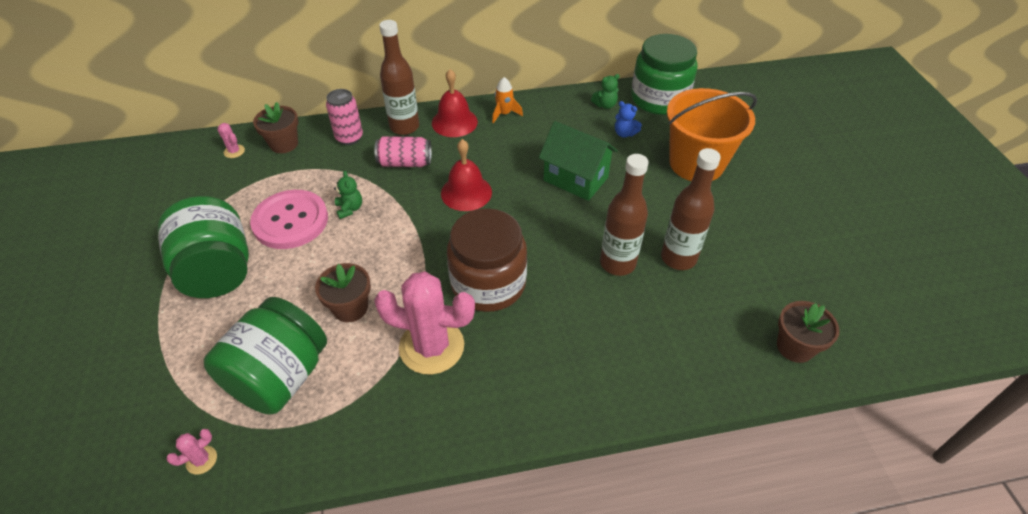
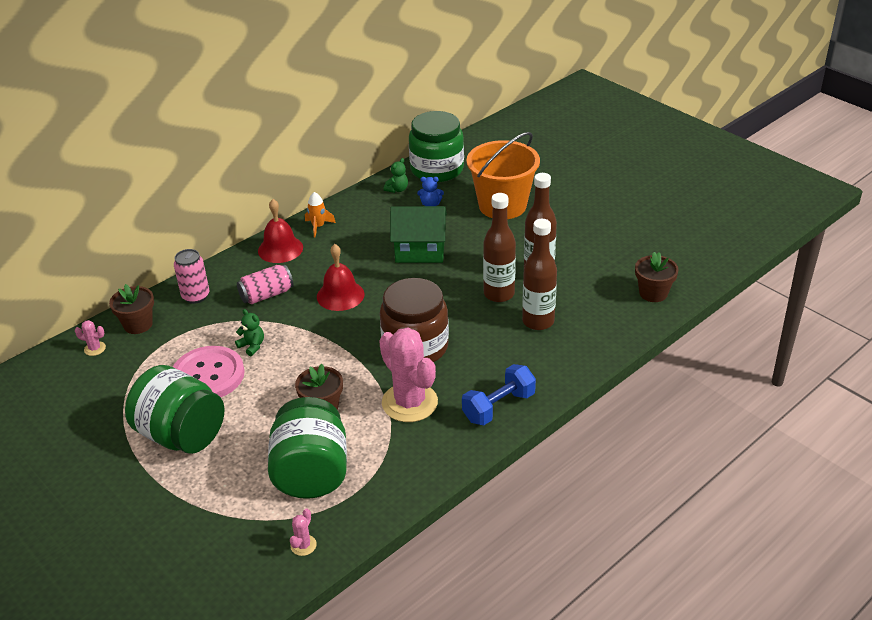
camera: 30 degrees left, 10 degrees down
pink cactus [374,271,475,375] -> pink cactus turned 75 degrees clockwise [379,328,438,422]
brown bottle [379,20,419,135] -> brown bottle moved to [522,219,557,330]
none -> blue dumbbell [462,364,536,425]

